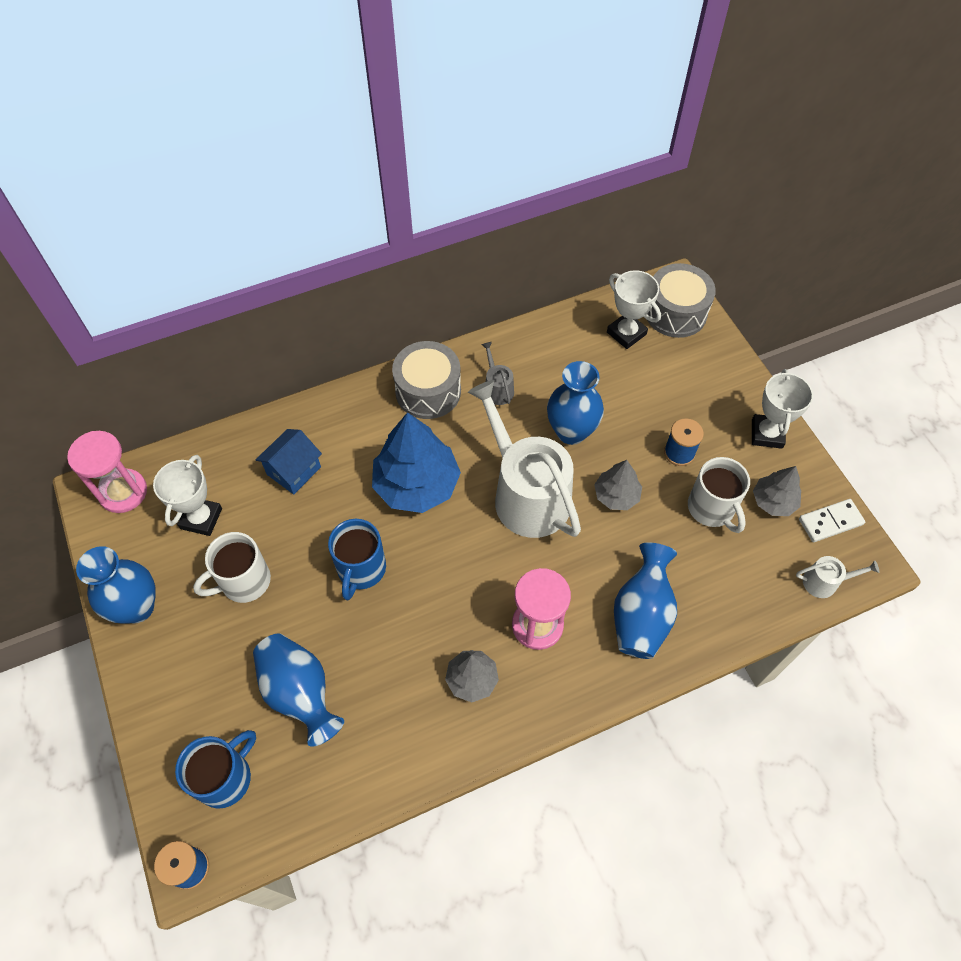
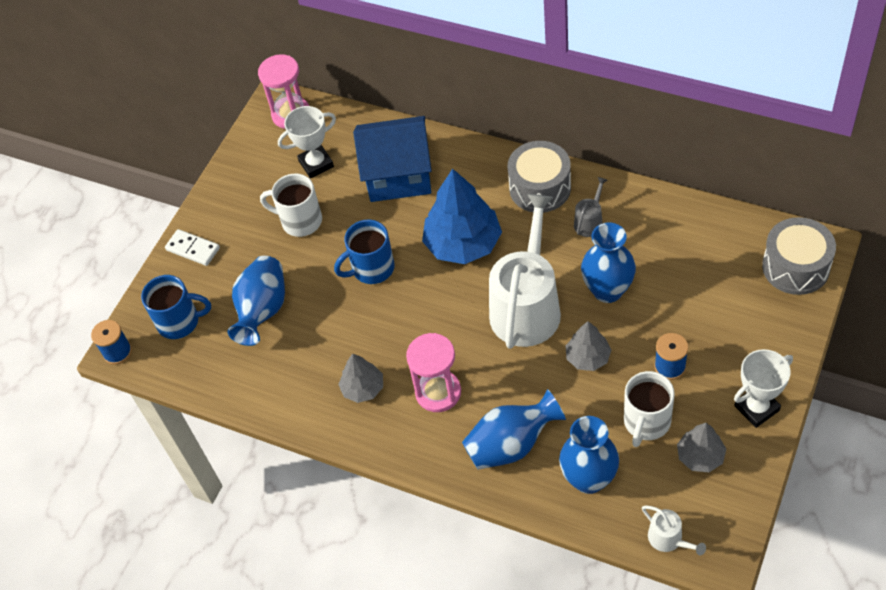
camera: 55 degrees right, 5 degrees down
blue vase [76,546,155,624] -> blue vase moved to [559,416,619,494]
blue house [256,429,322,494] -> blue house [353,116,432,202], size x1.75
white trophy [607,270,661,349] -> none
white domino [799,499,865,542] -> white domino moved to [165,229,220,266]

